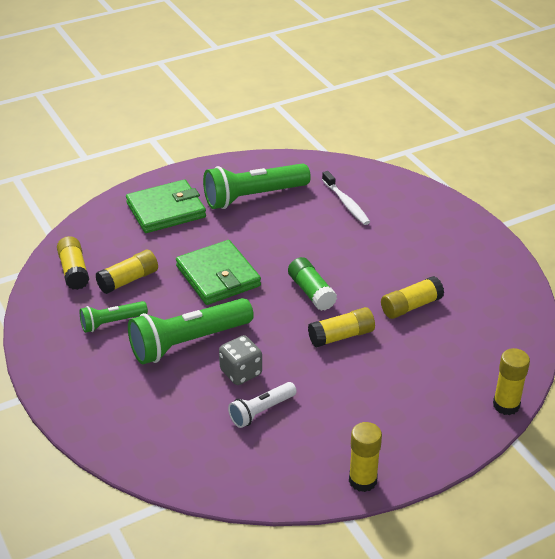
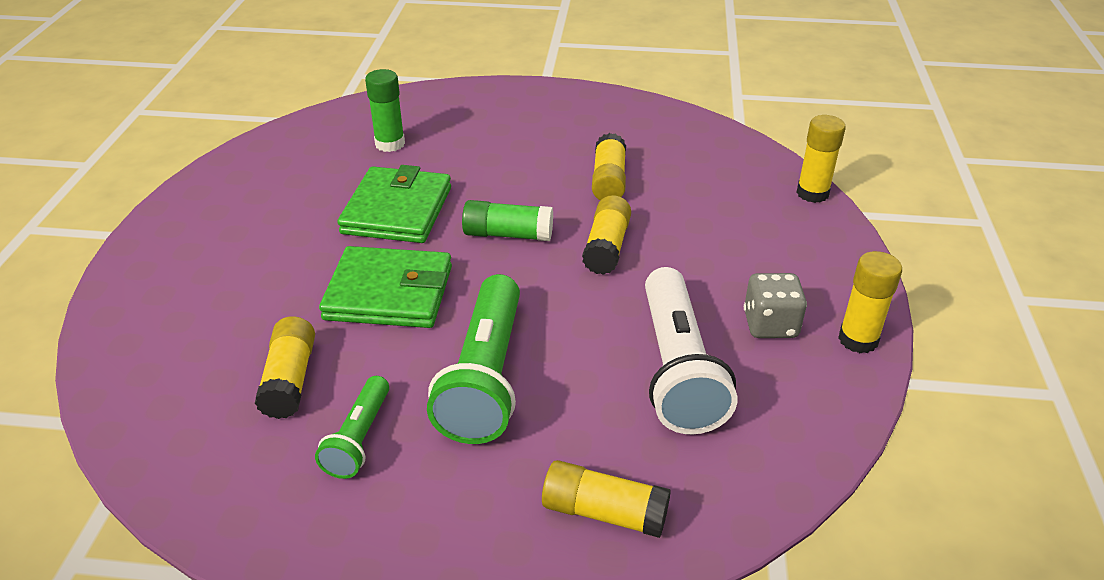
camera: 55 degrees left, 0 degrees up
yellow glue stick [57,236,89,290] -> yellow glue stick moved to [542,460,671,538]
green wallet [126,179,206,233] -> green wallet moved to [337,165,451,243]
green flashlight [203,164,311,209] -> none
grey dice [219,335,262,385] -> grey dice moved to [744,273,807,338]
white flashlight [228,382,297,428] -> white flashlight [645,267,737,434], size x1.84
white toothbrush [322,171,370,225] -> green glue stick [365,69,405,152]

